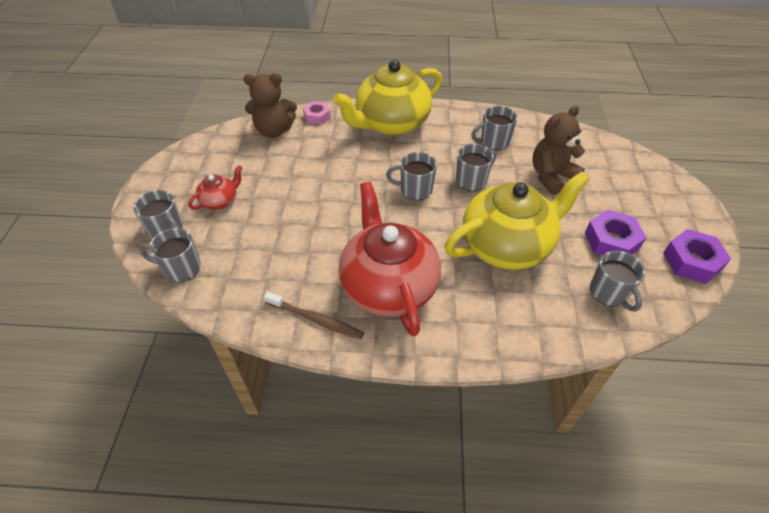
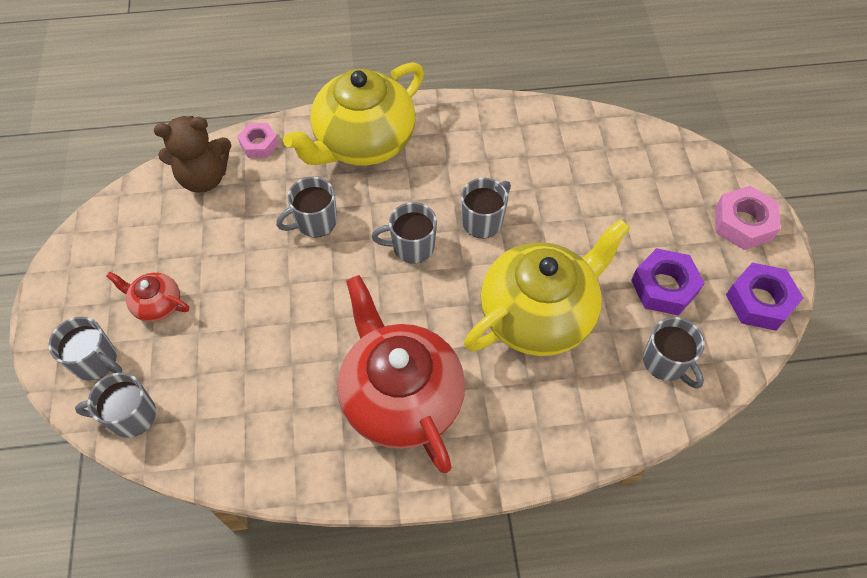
camera: 10 degrees left, 10 degrees up
red teapot [188,165,243,210] -> red teapot turned 105 degrees counterclockwise [106,272,189,322]
brown toothbrush [264,292,364,340] -> none
grey mug [471,106,517,151] -> grey mug moved to [276,177,337,237]
brown teddy bear [533,106,585,195] -> none
none -> pink nut [715,186,780,250]

